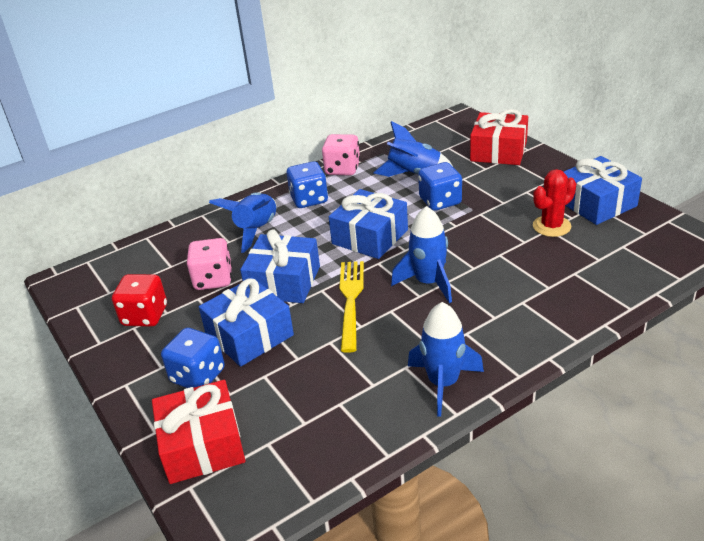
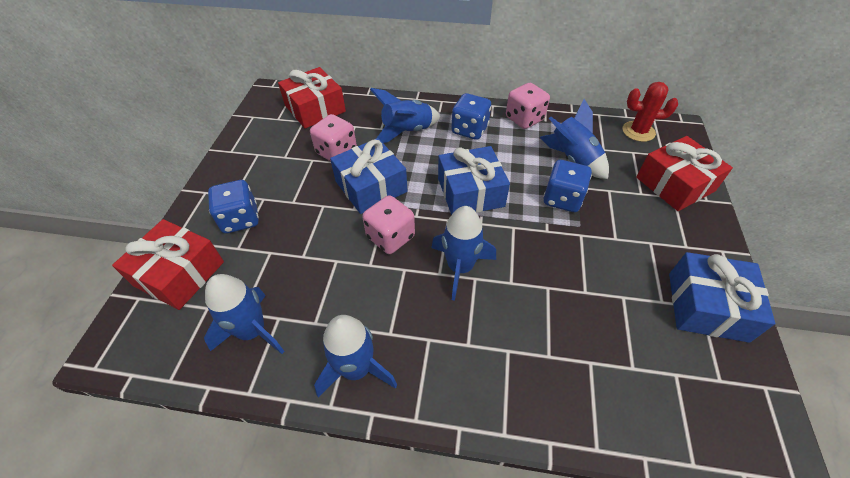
camera: 40 degrees right, 15 degrees up
red dice [112,274,167,327] -> none
blue gift [199,278,294,367] -> none
yellow fork [339,261,364,353] -> pink dice [362,195,415,254]
red cactus [533,169,576,237] -> red cactus moved to [623,82,678,142]
none -> blue rocket [204,274,285,354]
none -> red gift [278,67,346,128]

